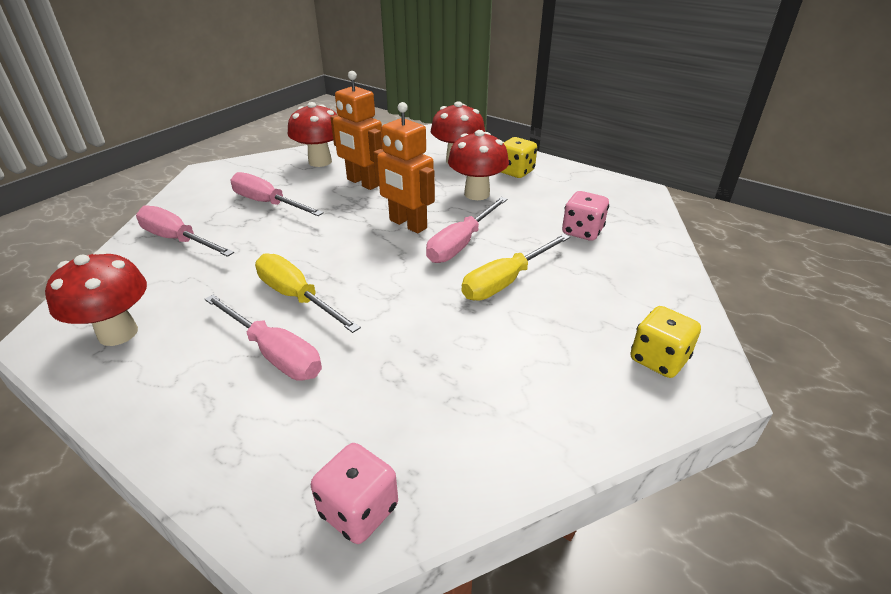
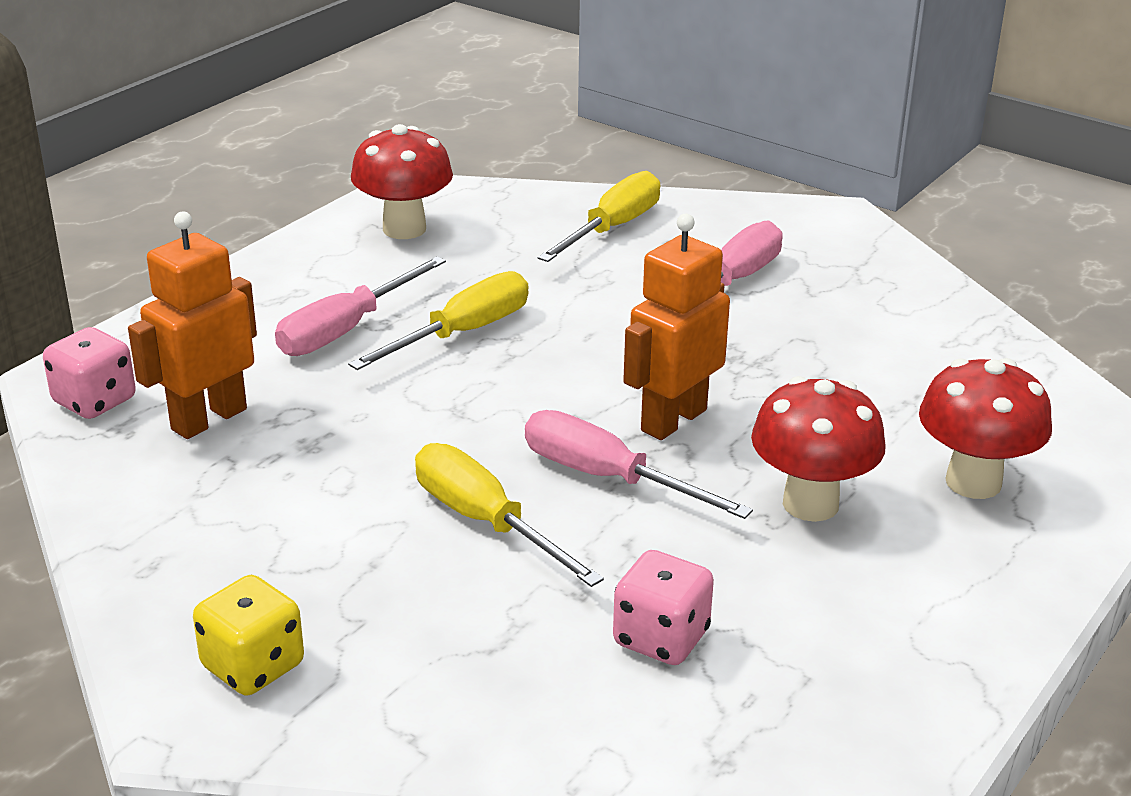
camera: 90 degrees right, 5 degrees down
pink screwdriver [136,205,234,257] -> yellow screwdriver [538,171,660,262]
red mushroom [288,102,337,167] -> none
orange robot [330,71,383,190] -> orange robot moved to [128,211,257,439]
yellow dice [501,137,537,178] -> none

